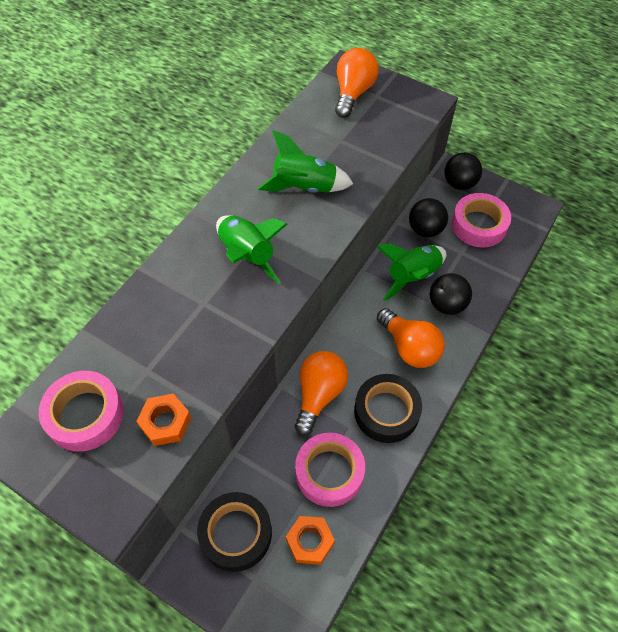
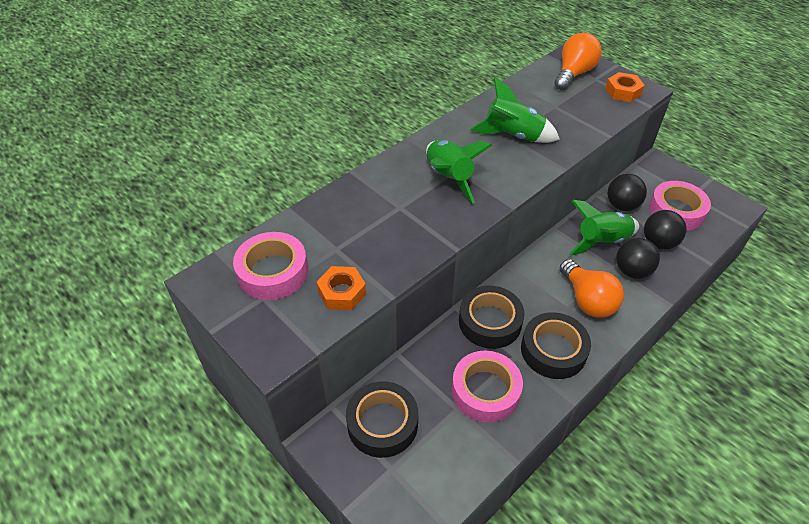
camera: 15 degrees right, 10 degrees down
orange nut [286,516,335,565] -> orange nut moved to [605,72,645,102]
orange light bulb [295,351,348,436] -> black tape [459,286,524,349]
black ball [444,152,482,190] -> black ball moved to [644,210,687,249]

